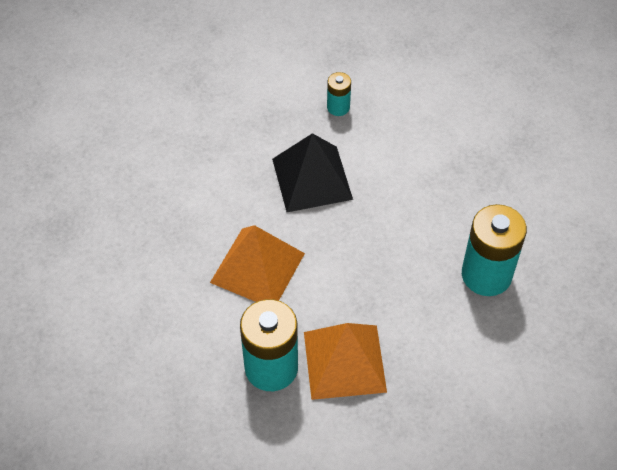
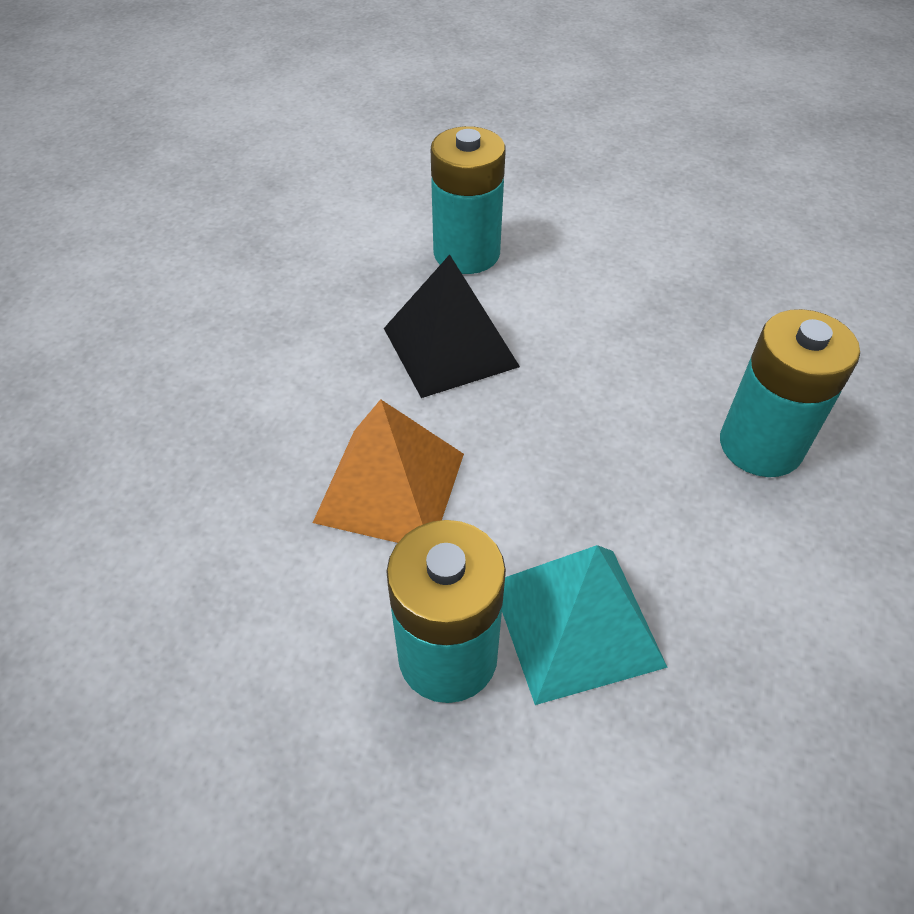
camera: 10 degrees left, 5 degrees down
orange pyramid [304,323,387,400] -> turquoise pyramid [502,545,668,705]
turquoise battery [327,72,351,116] -> turquoise battery [431,126,506,274], size x1.99

